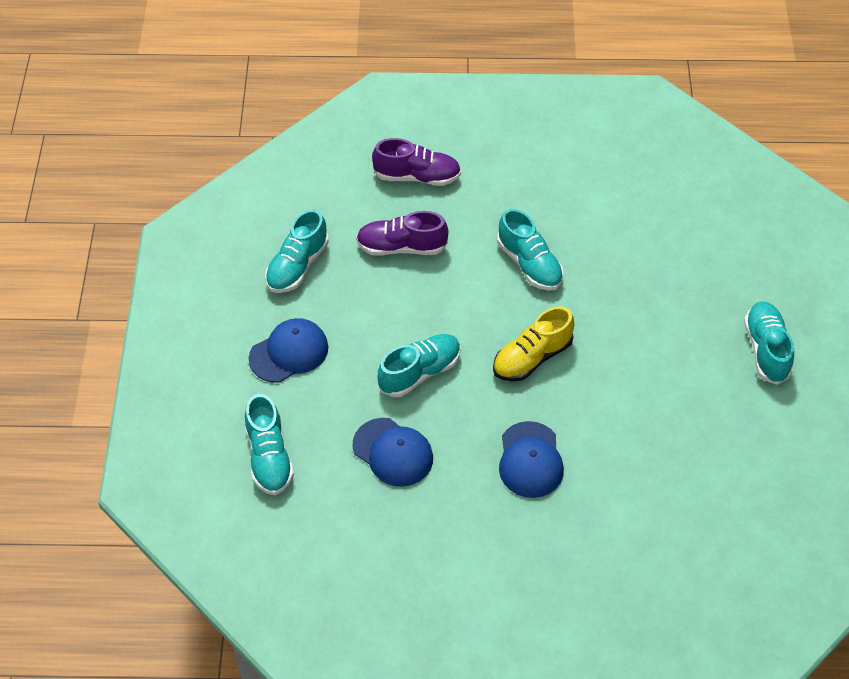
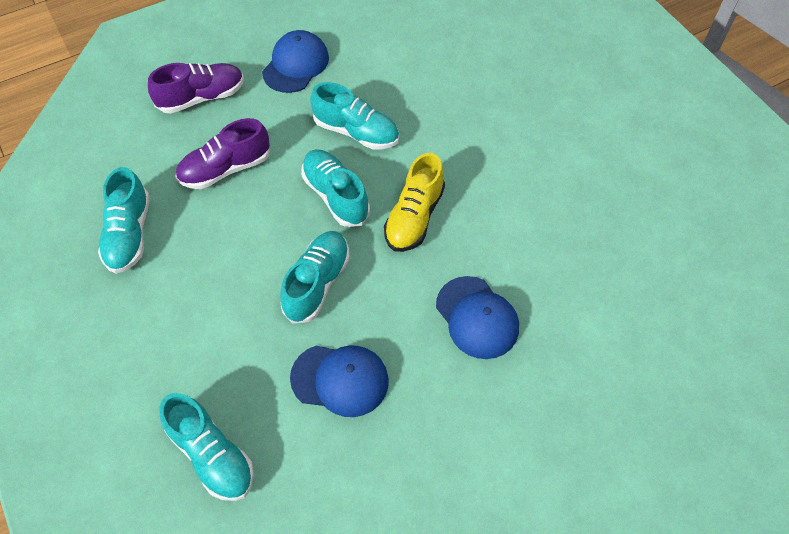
camera: 30 degrees left, 5 degrees up
blue cap [248,318,328,383] -> blue cap moved to [262,30,329,93]
turquoise shoe [744,301,794,385] -> turquoise shoe moved to [301,149,370,227]

